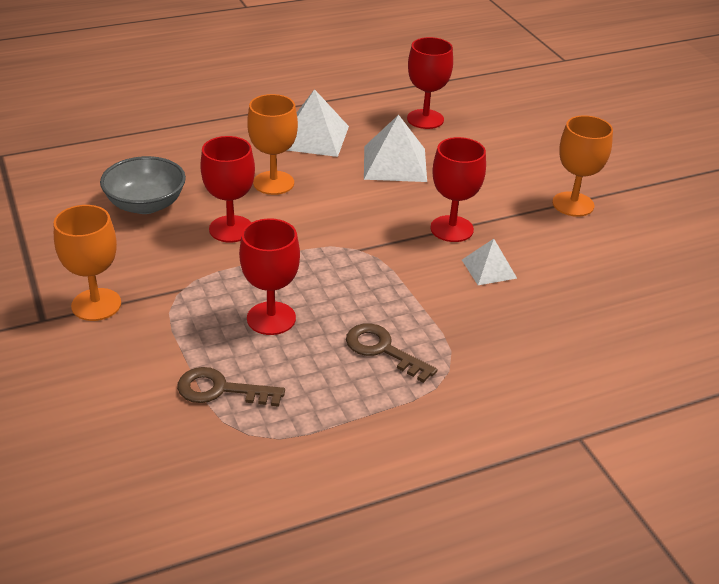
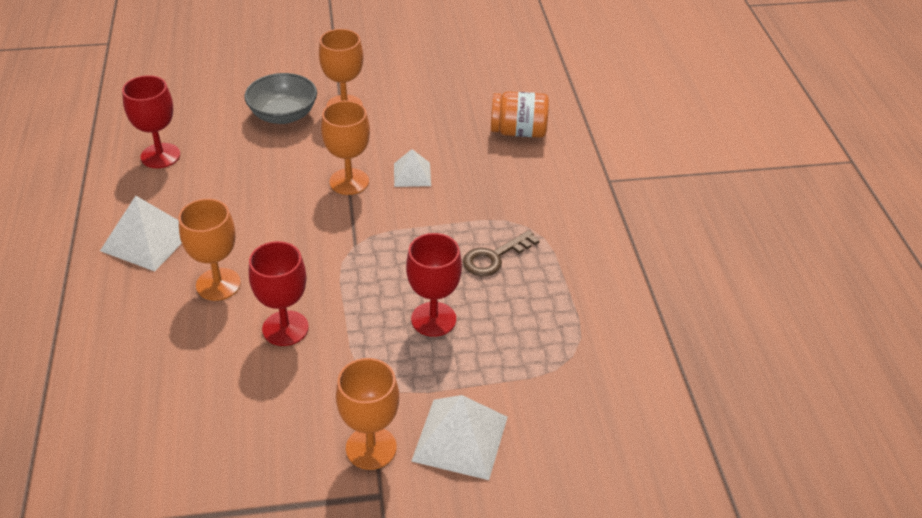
camera: 75 degrees left, 5 degrees up
grey bowl [100,156,186,214] -> grey bowl moved to [244,73,317,124]
brown key [177,367,285,407] -> none
white pyramid [364,115,427,182] -> white pyramid moved to [411,395,508,480]
red goblet [430,137,486,242] -> orange goblet [321,101,370,195]
none -> orange jar [491,91,549,138]

